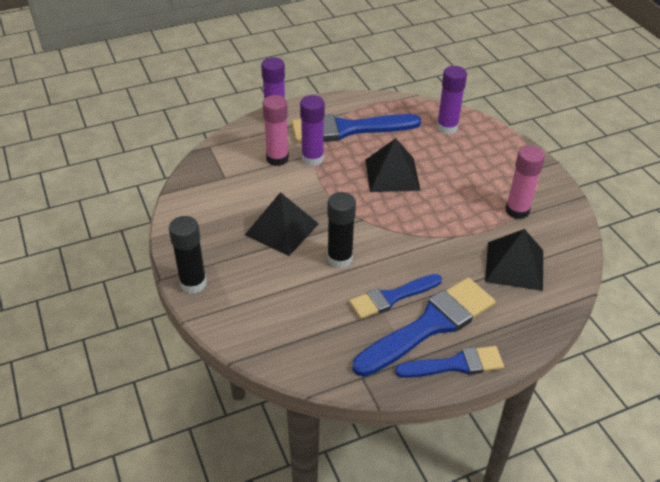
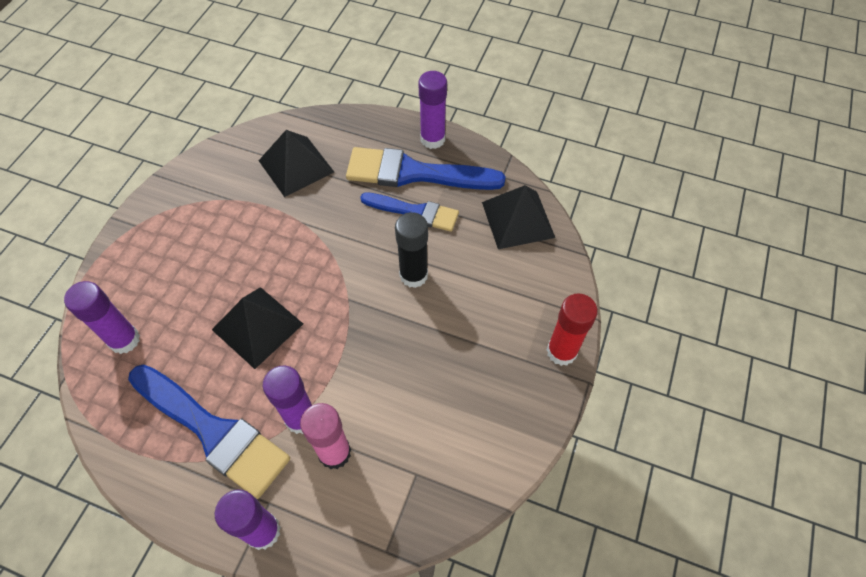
camera: 135 degrees left, 15 degrees up
black glue stick [169,216,207,294] -> red glue stick [547,293,598,366]
black pyramid [245,192,319,256] -> black pyramid moved to [482,185,555,249]
blue brush [395,346,504,378] -> purple glue stick [418,71,447,149]
pink glue stick [505,146,545,219] -> none

